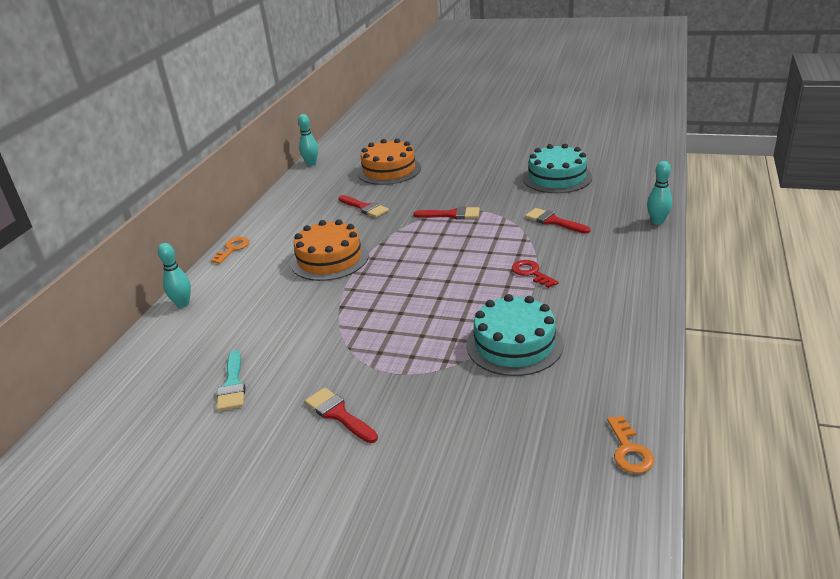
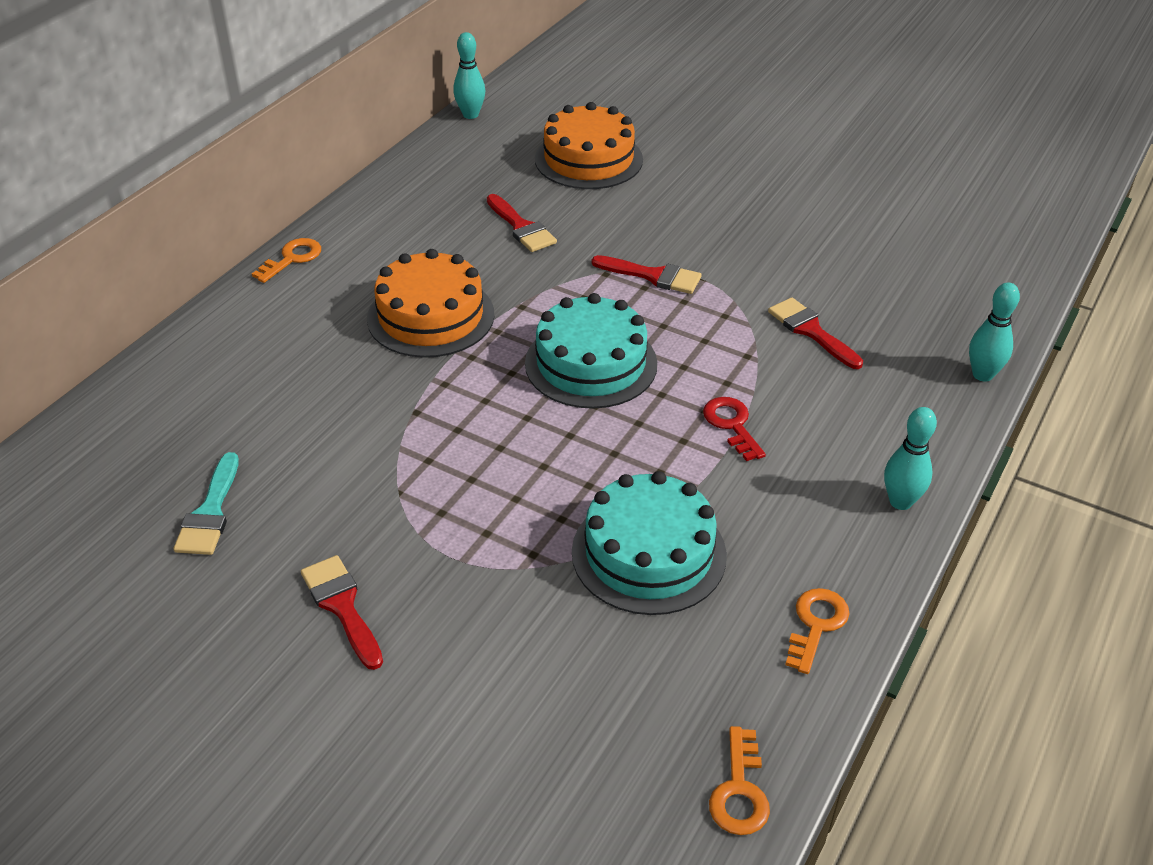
camera: 10 degrees right, 10 degrees up
turquoise bowling pin [158,243,191,308] -> turquoise bowling pin moved to [884,407,937,510]
turquoise cake [523,144,592,193] -> turquoise cake moved to [525,293,657,409]
none -> orange key [785,588,849,674]

